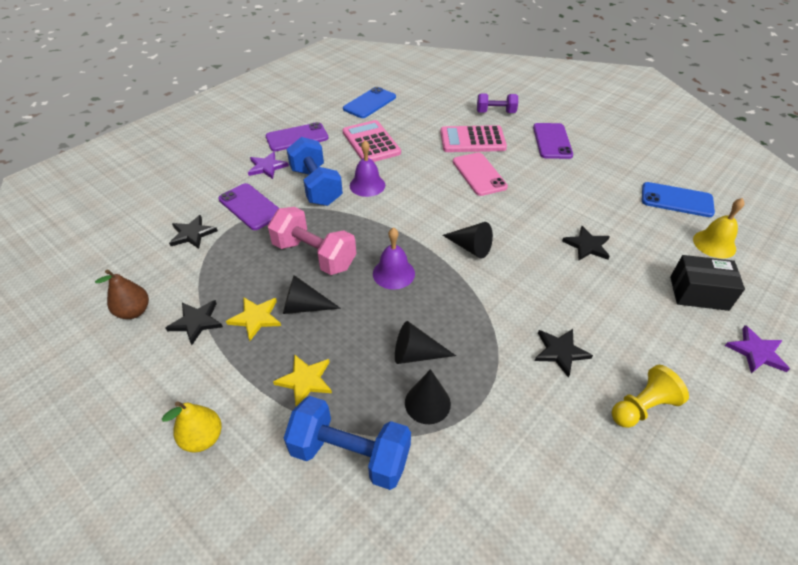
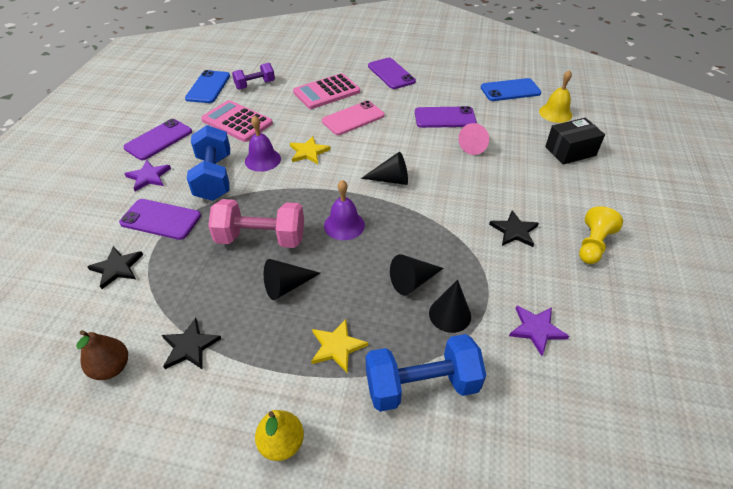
camera: 30 degrees left, 0 degrees up
yellow star [226,298,281,341] -> yellow star moved to [290,136,331,164]
blue dumbbell [287,137,343,206] -> blue dumbbell turned 45 degrees clockwise [187,125,230,201]
pink phone [453,152,508,196] -> pink phone turned 75 degrees counterclockwise [322,101,385,135]
purple dumbbell [477,93,518,113] -> purple dumbbell moved to [232,63,275,90]
black star [562,226,610,260] -> pink cone [458,123,489,155]
purple star [725,325,790,373] -> purple star moved to [509,306,569,356]
none -> purple phone [415,106,477,128]

